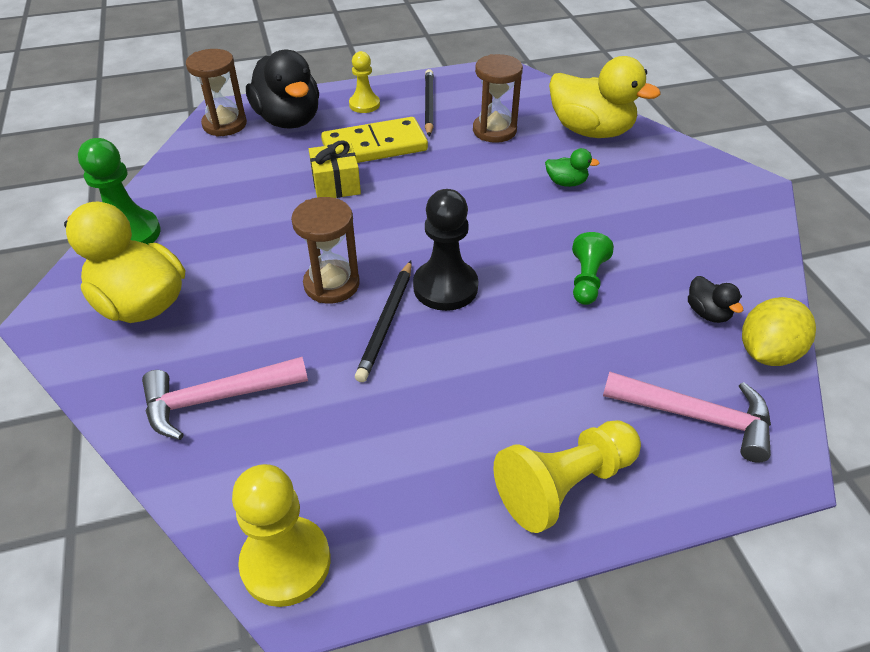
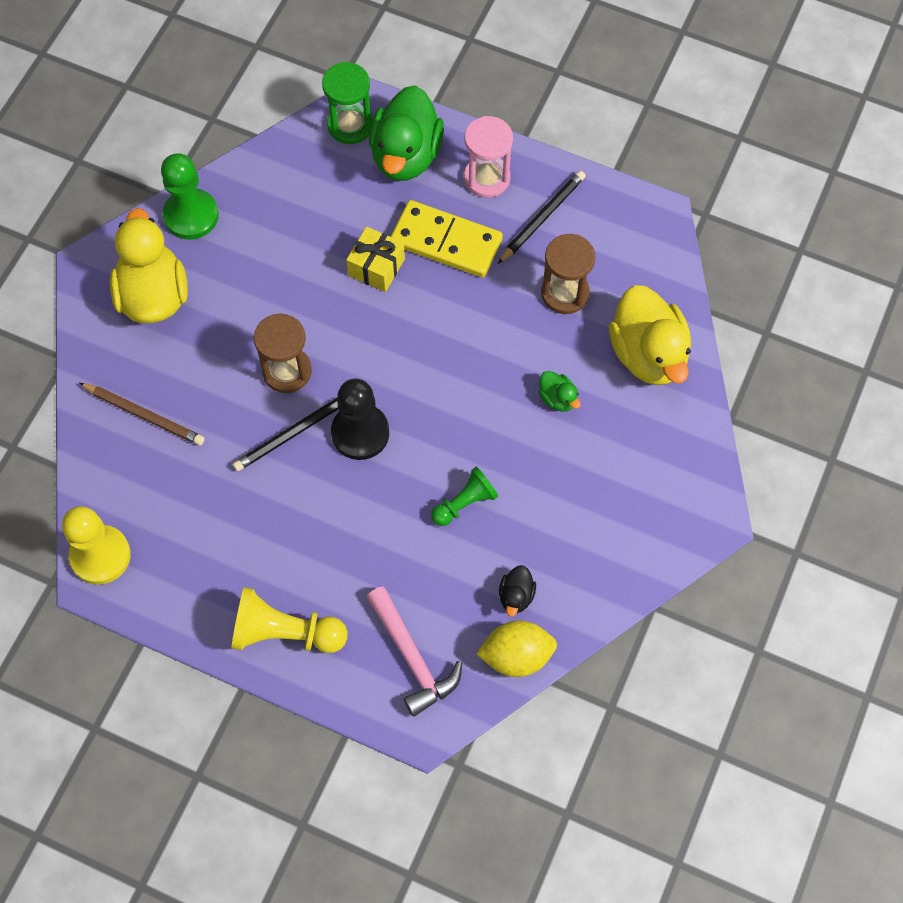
camera: 40 degrees right, 20 degrees up
pink hammer [142,357,308,440] -> brown pencil [79,383,205,446]
brown hourglass [186,49,247,137] -> green hourglass [322,62,373,144]
black duck [246,50,319,129] -> green duck [369,85,444,181]
yellow pawn [349,51,380,113] -> pink hourglass [464,116,513,198]

